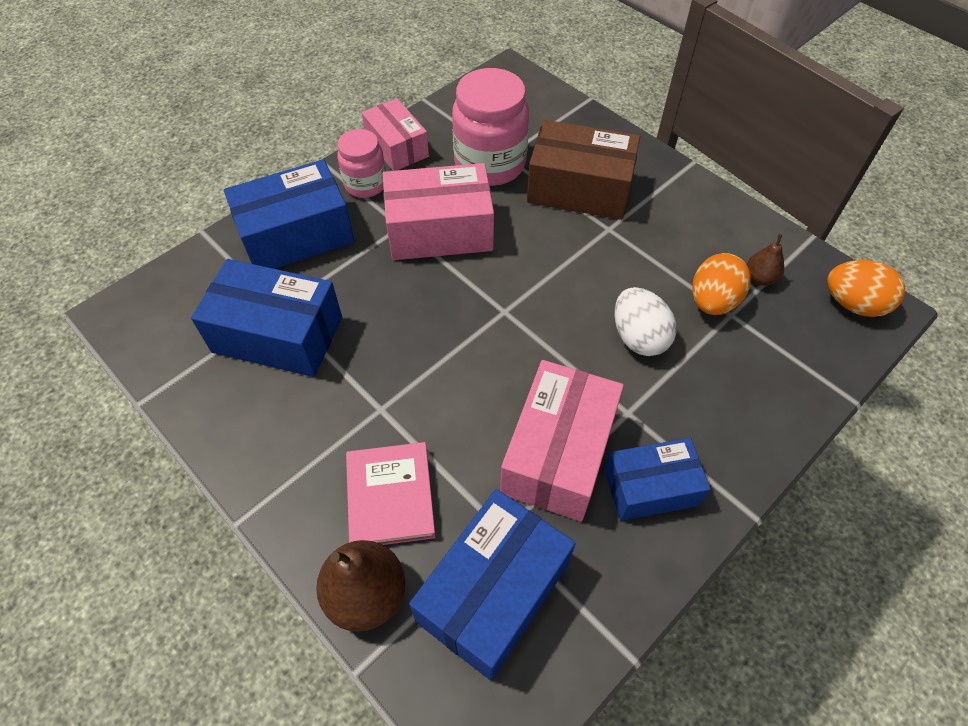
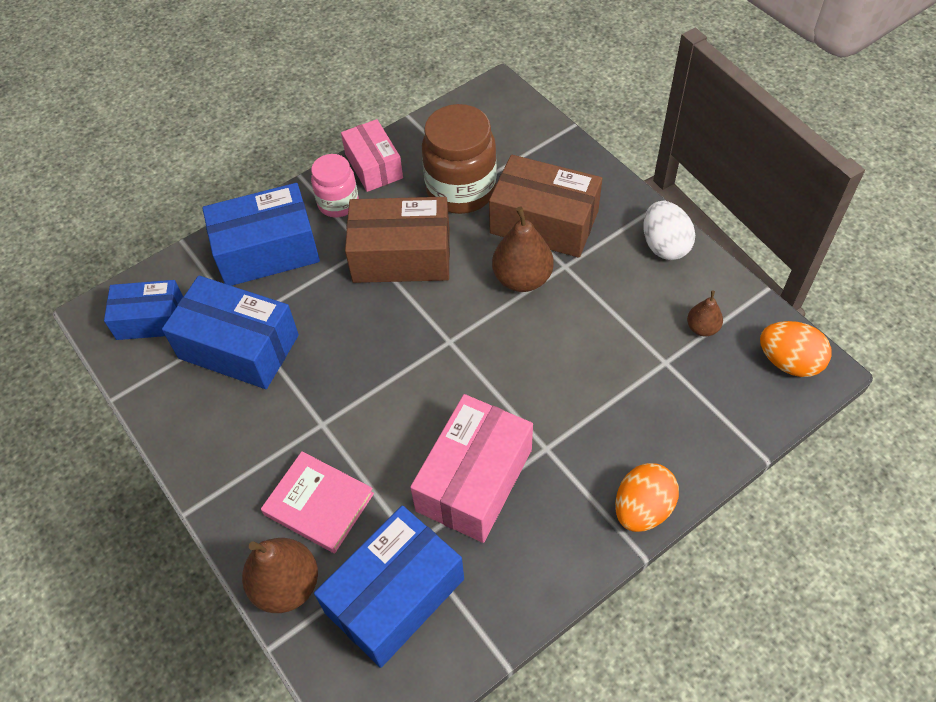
camera: 10 degrees right, 0 degrees up
pink book [346,442,436,545] -> pink book turned 60 degrees counterclockwise [261,451,374,553]
pink box [383,163,494,260] -> brown box [345,197,450,283]
pink jar [452,68,529,186] -> brown jar [422,104,497,214]
blue box [605,438,711,521] -> blue box moved to [104,280,183,340]
white egg [614,287,677,356] -> white egg moved to [643,201,695,260]
orange egg [692,253,751,315] -> orange egg moved to [615,463,679,532]
none -> brown pear [492,206,554,292]

